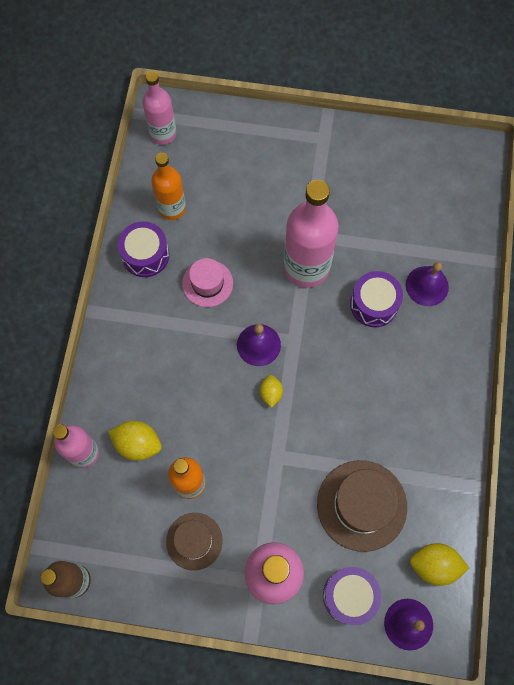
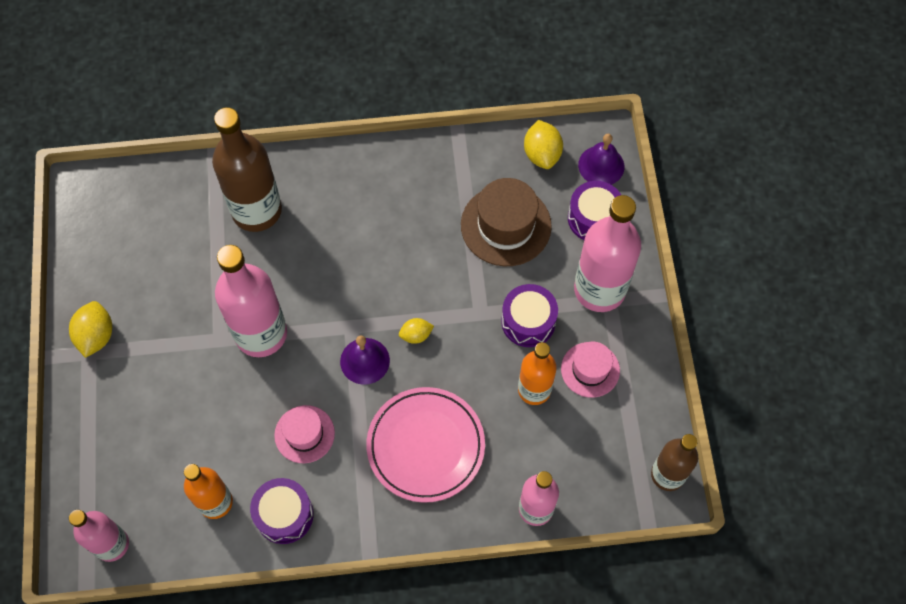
camera: 105 degrees left, 5 degrees down
yellow lemon [108,421,162,461] -> yellow lemon moved to [69,301,112,358]
brown hat [166,513,223,571] -> pink hat [561,342,620,398]
purple drum [350,271,403,327] -> purple drum moved to [501,284,558,347]
purple bell [406,262,449,306] -> brown bottle [212,107,282,232]
none -> pink plate [366,387,485,503]

